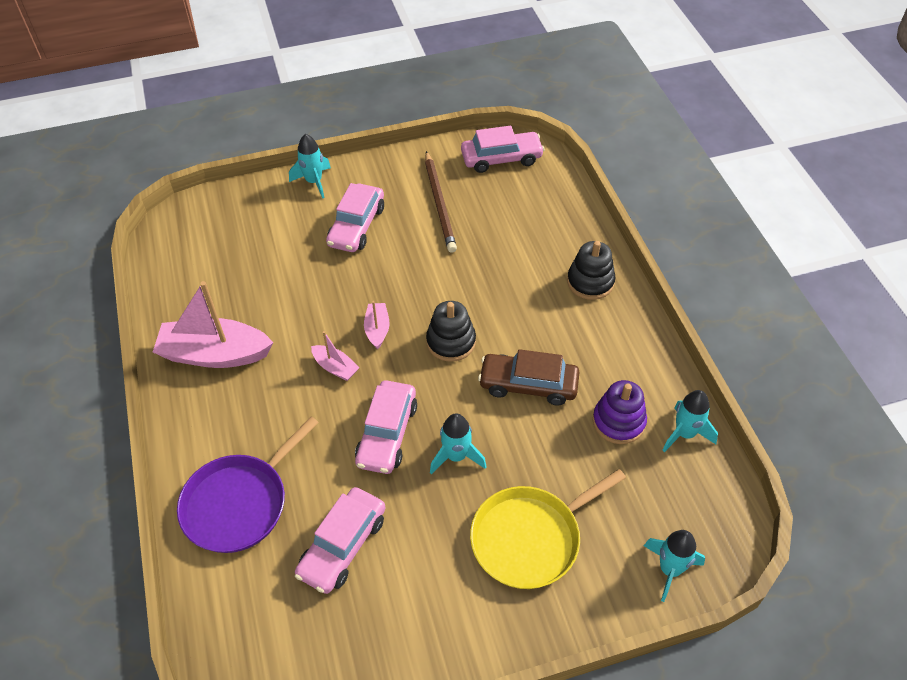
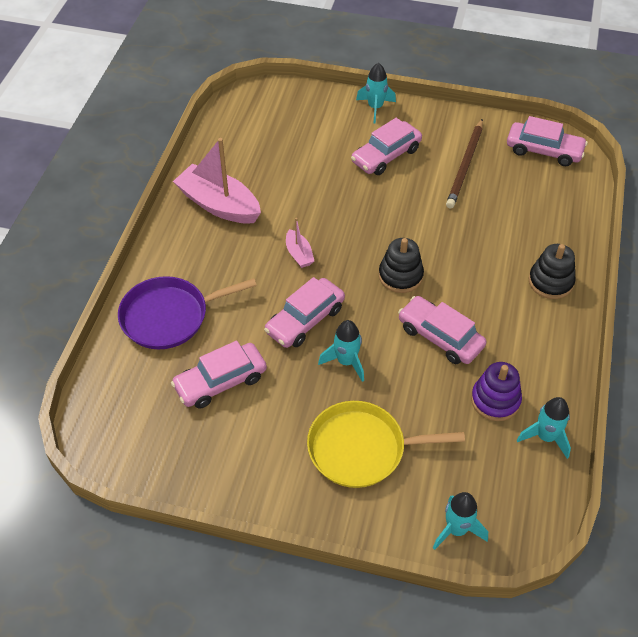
camera: 30 degrees right, 0 degrees up
pink boat [364,301,390,349] -> none
brown car [478,349,580,406] -> pink car [398,296,486,364]

